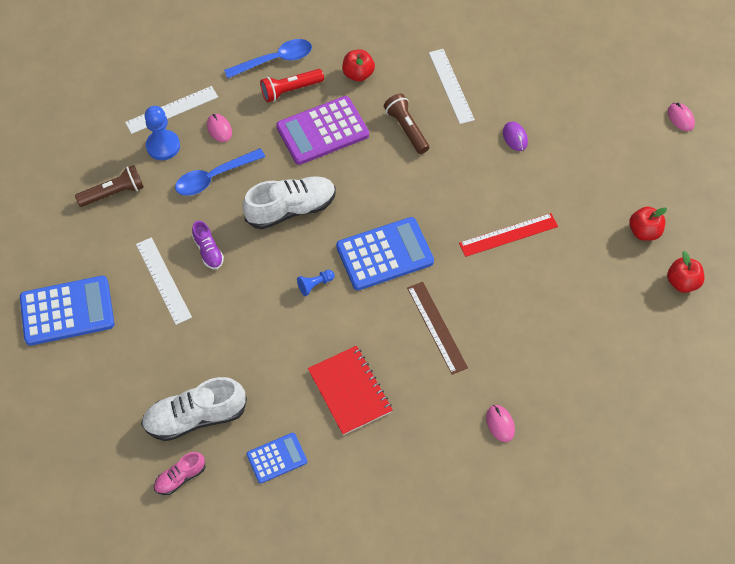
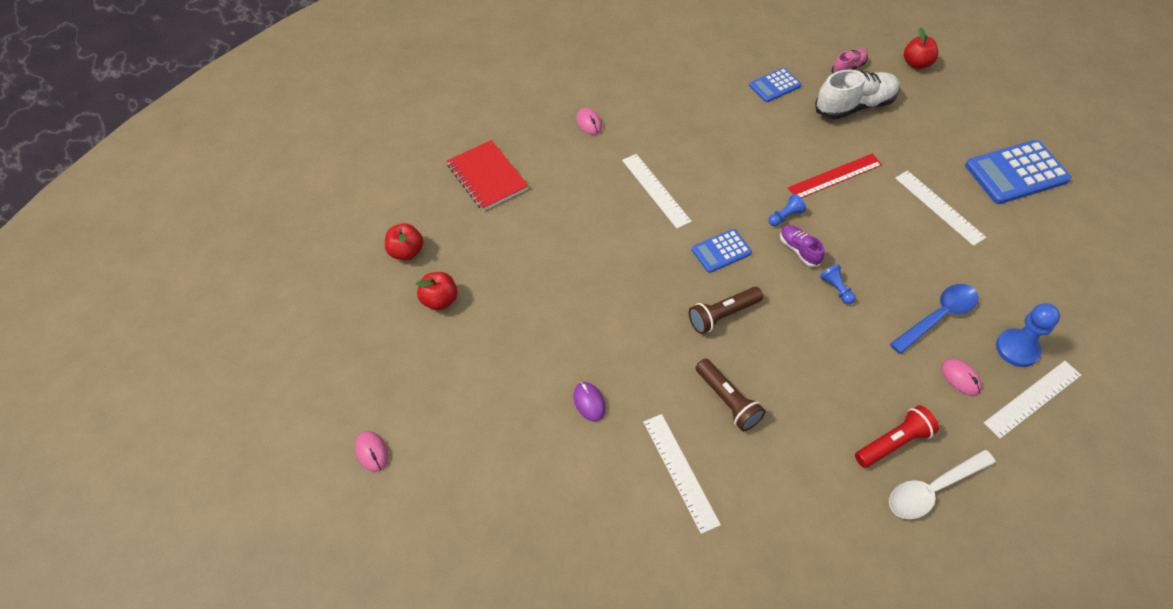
camera: 175 degrees right, 5 degrees down
brown flashlight [75,165,144,207] -> brown flashlight moved to [689,287,763,334]
purple shoe [192,221,224,269] -> purple shoe moved to [780,225,824,267]
blue spoon [224,39,312,78] -> white spoon [889,449,996,519]
white shoe [242,176,336,229] -> blue pawn [820,264,855,304]
purple calculator [276,96,369,165] -> none
red notebook [308,346,393,435] -> red notebook moved to [447,140,528,211]
blue calculator [336,217,434,290] -> blue calculator [692,229,752,273], size x0.56
red apple [342,49,375,82] -> red apple moved to [904,27,938,69]
brown ruler [407,282,468,375] -> white ruler [622,154,692,229]
red ruler [459,213,558,257] -> red ruler moved to [788,154,882,198]

